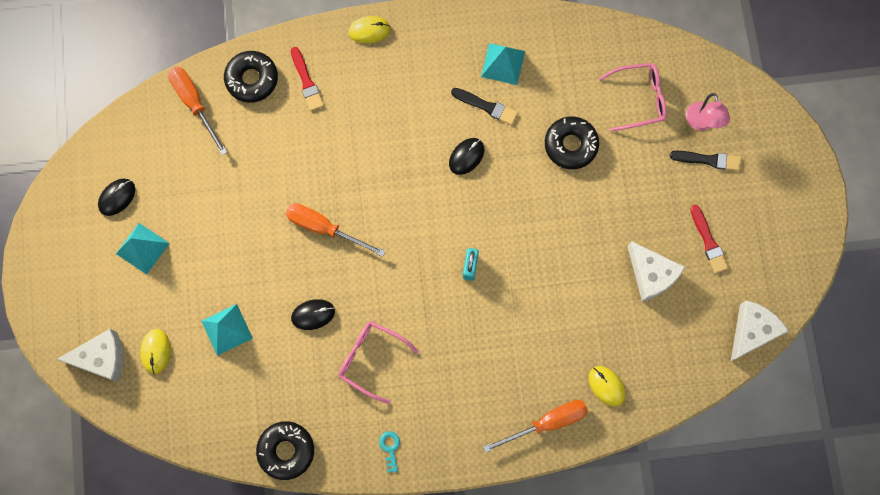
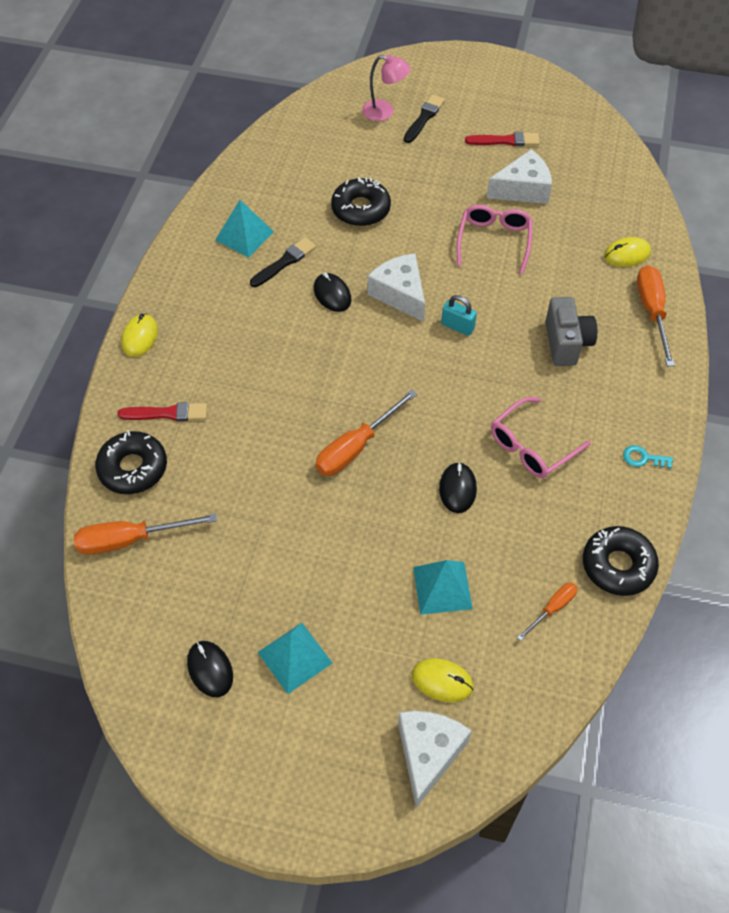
camera: 70 degrees left, 20 degrees down
pink glasses [599,63,667,131] -> pink glasses moved to [457,205,533,274]
white cheese [731,300,789,361] -> white cheese moved to [367,253,425,322]
none -> orange screwdriver [517,583,577,641]
none -> grey camera [545,297,597,366]

